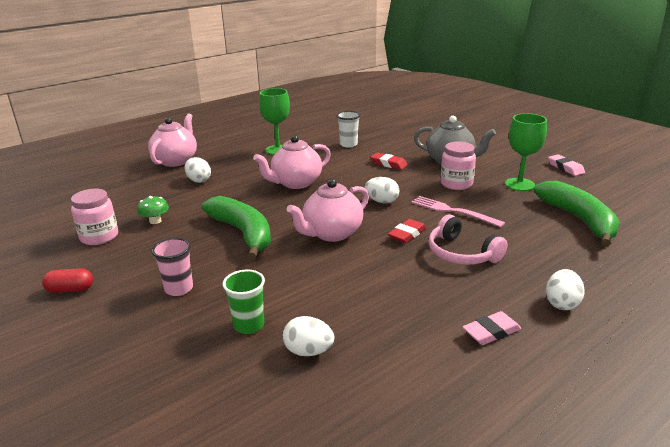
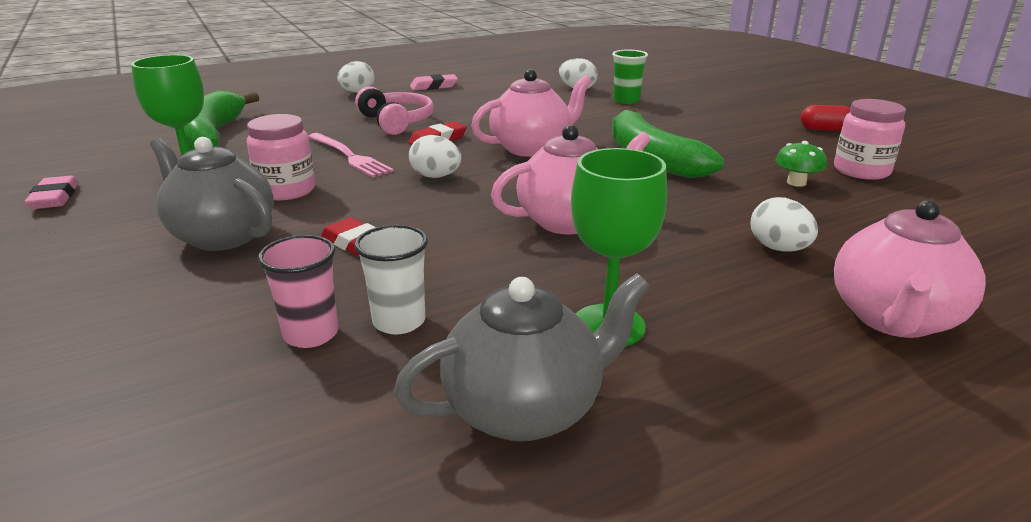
camera: 170 degrees left, 0 degrees up
pink cup [152,238,193,296] -> pink cup moved to [258,235,338,348]
none -> grey teapot [394,273,650,442]

